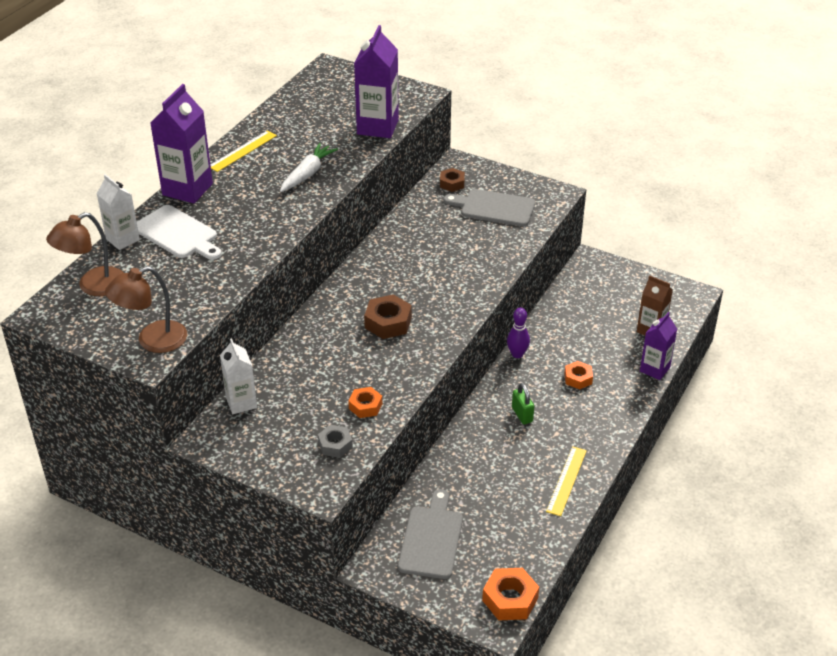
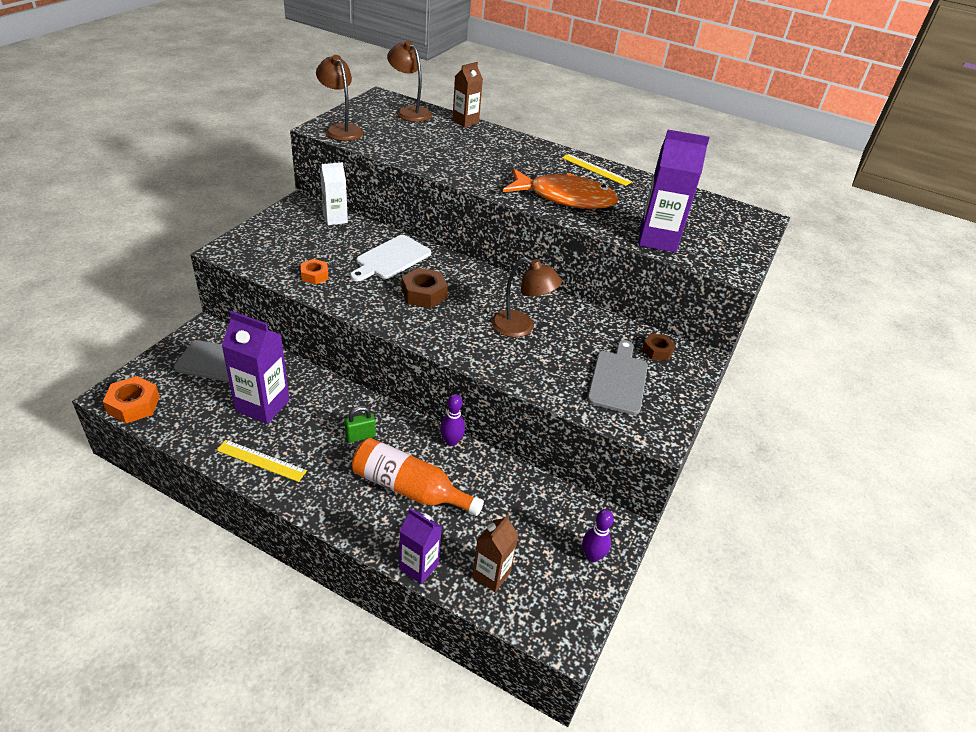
camera: 85 degrees right, 0 degrees up
white carton [97,174,140,250] -> brown carton [452,62,483,127]
white cutting board [137,205,222,260] -> white cutting board moved to [350,235,431,281]
purple carton [150,84,213,203] -> purple carton moved to [221,311,289,424]
white carrot [280,143,338,192] -> orange fish [503,169,618,209]
grey nut [318,425,353,458] -> none
orange nut [564,361,593,390] -> orange bottle [352,438,484,516]
none -> brown lamp [492,257,562,337]
none -> purple bowling pin [582,509,614,562]

